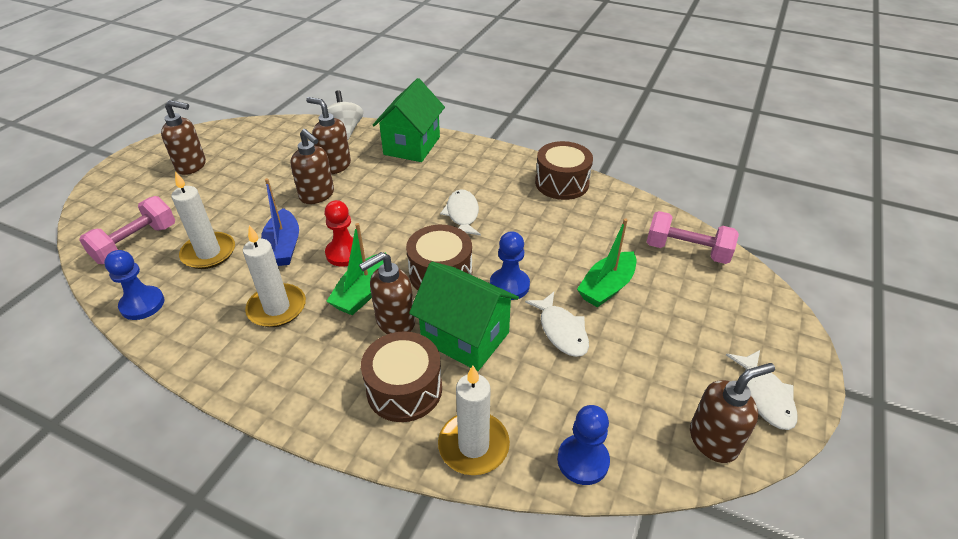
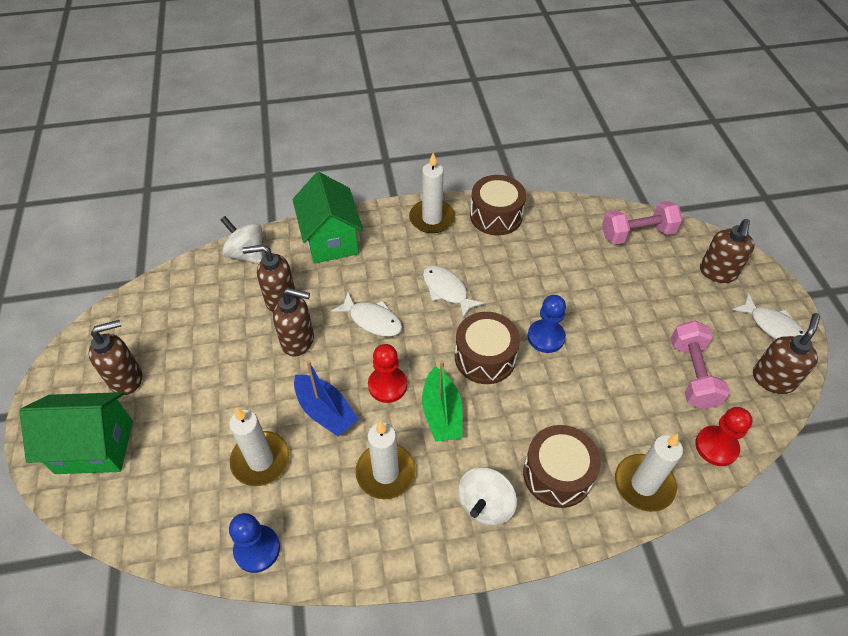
camera: 35 degrees left, 10 degrees up
pink dumbbell [79,196,175,264] -> pink dumbbell moved to [671,320,730,409]
brown soap dispenser [359,252,415,334] -> brown soap dispenser moved to [700,219,755,283]
green house [409,262,519,371] -> green house moved to [19,392,133,474]
white fish [525,292,589,357] -> white fish moved to [331,293,402,337]
blue pawn [557,405,610,485] -> red pawn [695,407,753,466]
green boat [577,218,636,308] -> none
none -> white candle [409,153,455,233]
none -> white spinning top [458,467,517,525]

